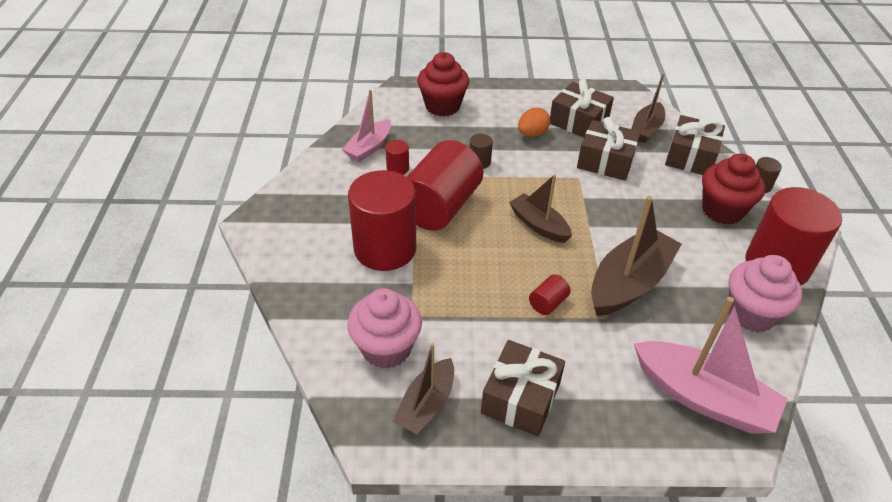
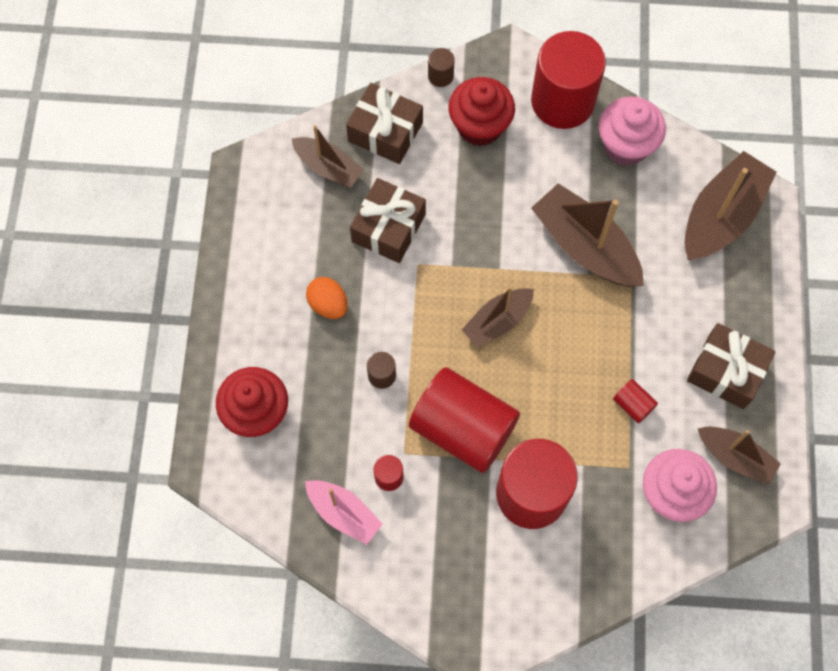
camera: 85 degrees left, 25 degrees up
red cylinder [529,274,571,315] -> red cylinder moved to [613,379,658,423]
brown gift [550,79,614,138] -> none
pink boat [634,297,788,434] -> brown boat [684,151,777,260]

